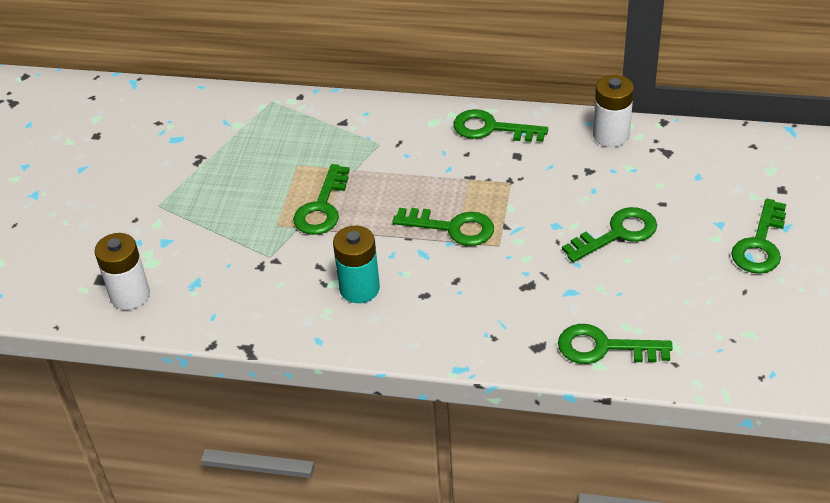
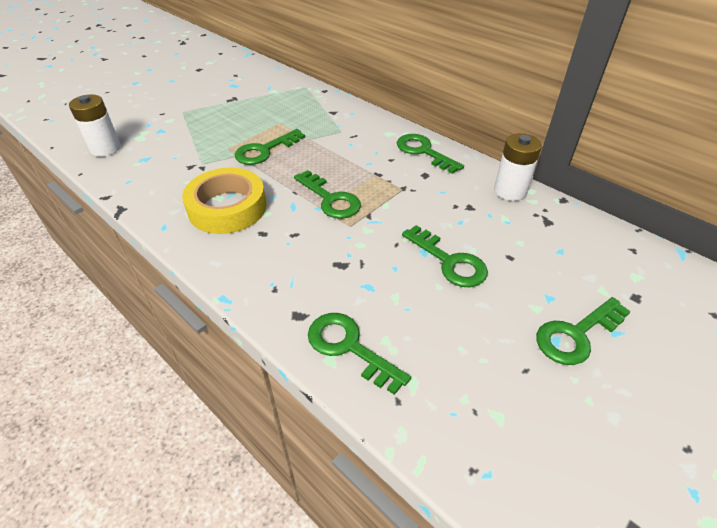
camera: 30 degrees right, 0 degrees up
turquoise battery [333,226,380,303] -> yellow tape [182,168,266,234]
green key [562,207,657,262] -> green key turned 45 degrees clockwise [402,225,488,287]

